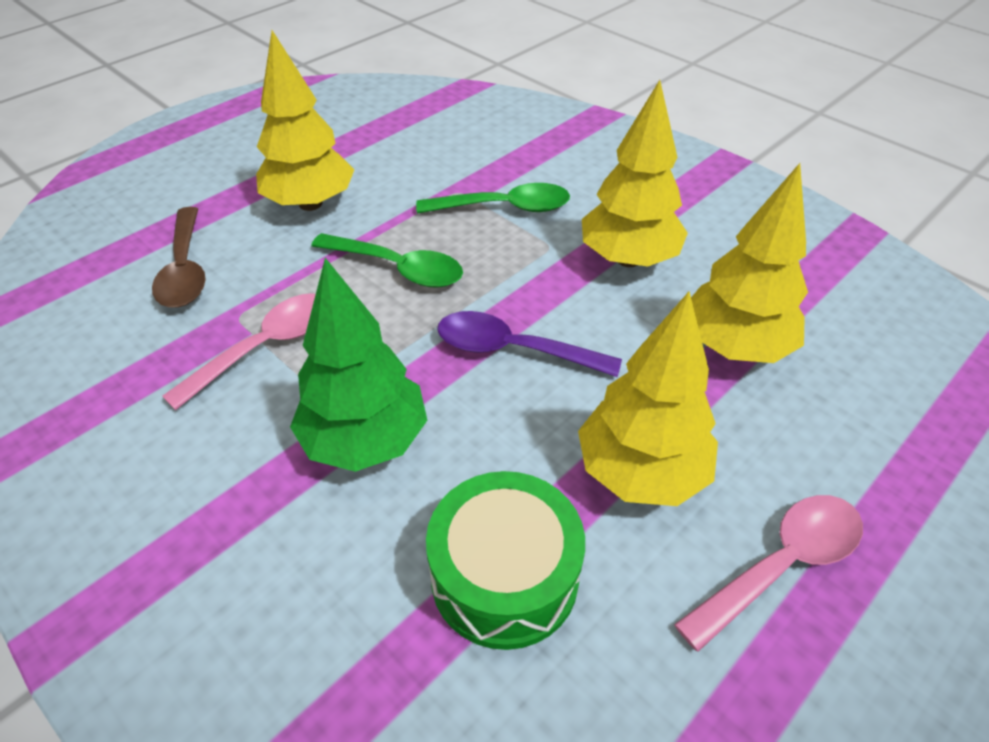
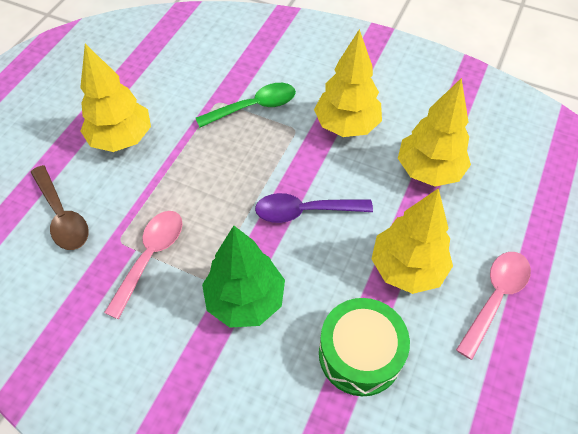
camera: 20 degrees left, 10 degrees up
green spoon [311,233,463,288] -> none

